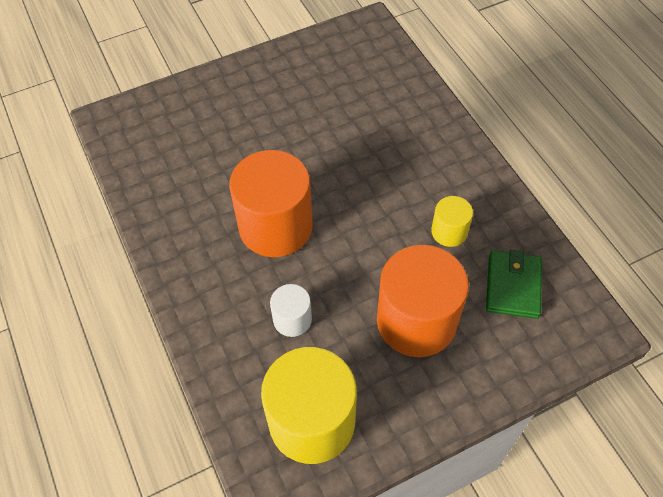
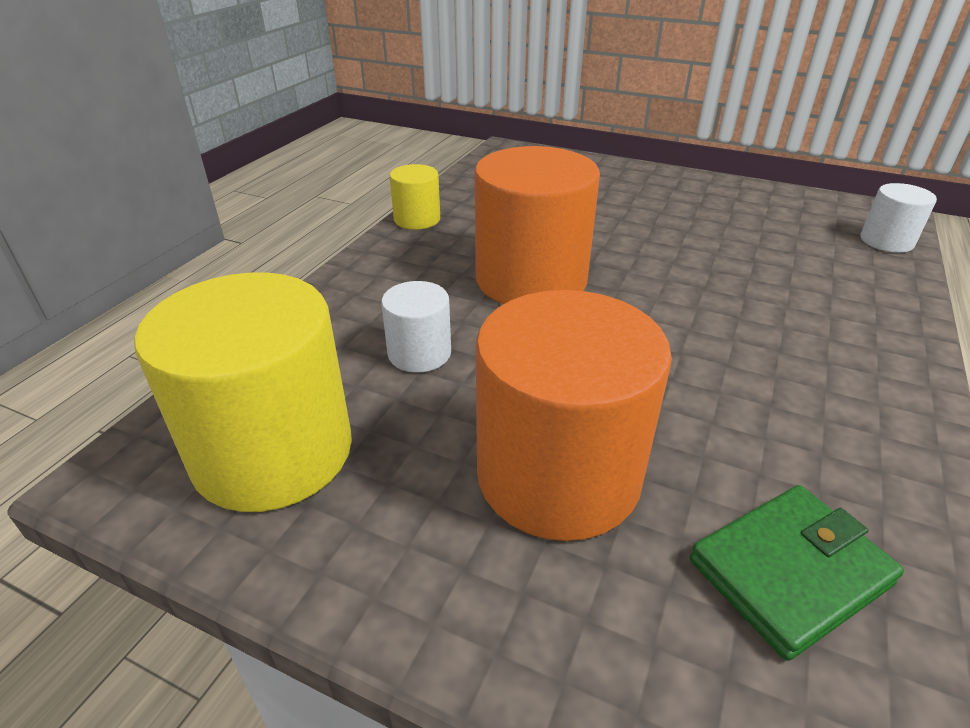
camera: 50 degrees right, 20 degrees down
yellow cylinder [431,196,473,247] -> yellow cylinder moved to [390,164,440,230]
none -> white cylinder [860,183,937,253]

